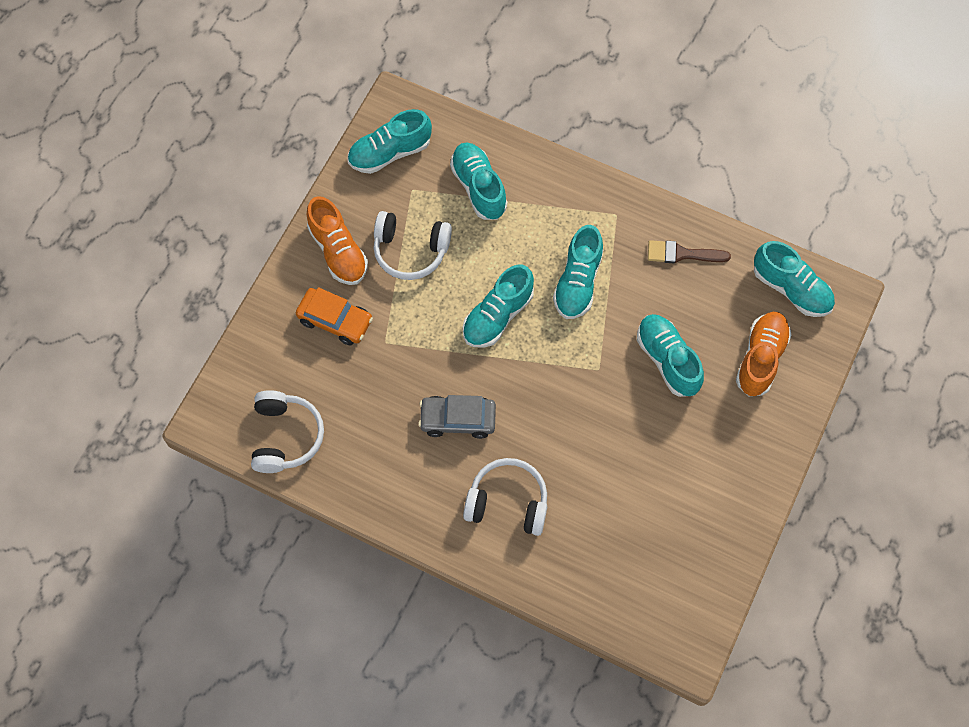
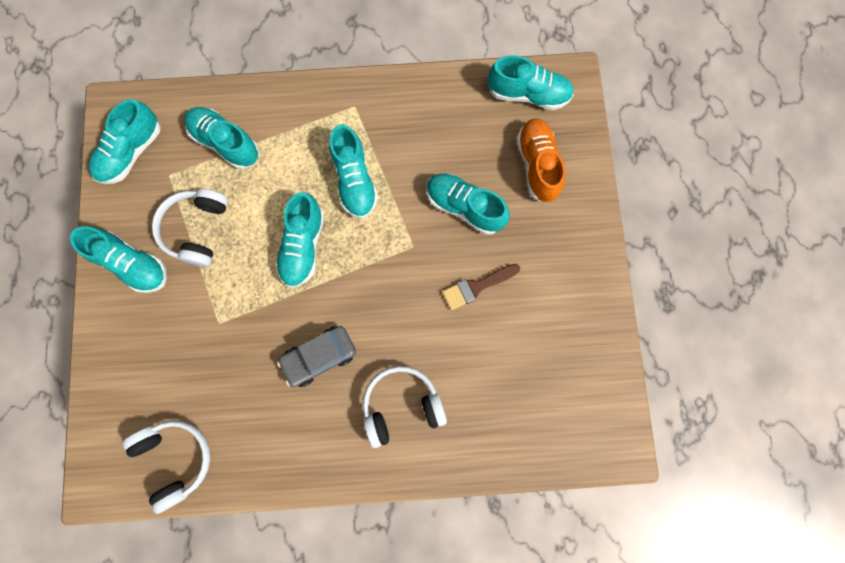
camera: 30 degrees left, 10 degrees up
orange car [296,287,373,346] -> none
orange shoe [307,196,368,285] -> turquoise shoe [70,226,167,293]
white headphones [374,211,452,280] -> white headphones turned 120 degrees clockwise [152,189,228,267]
brown brush [648,240,731,263] -> brown brush moved to [442,264,520,310]

